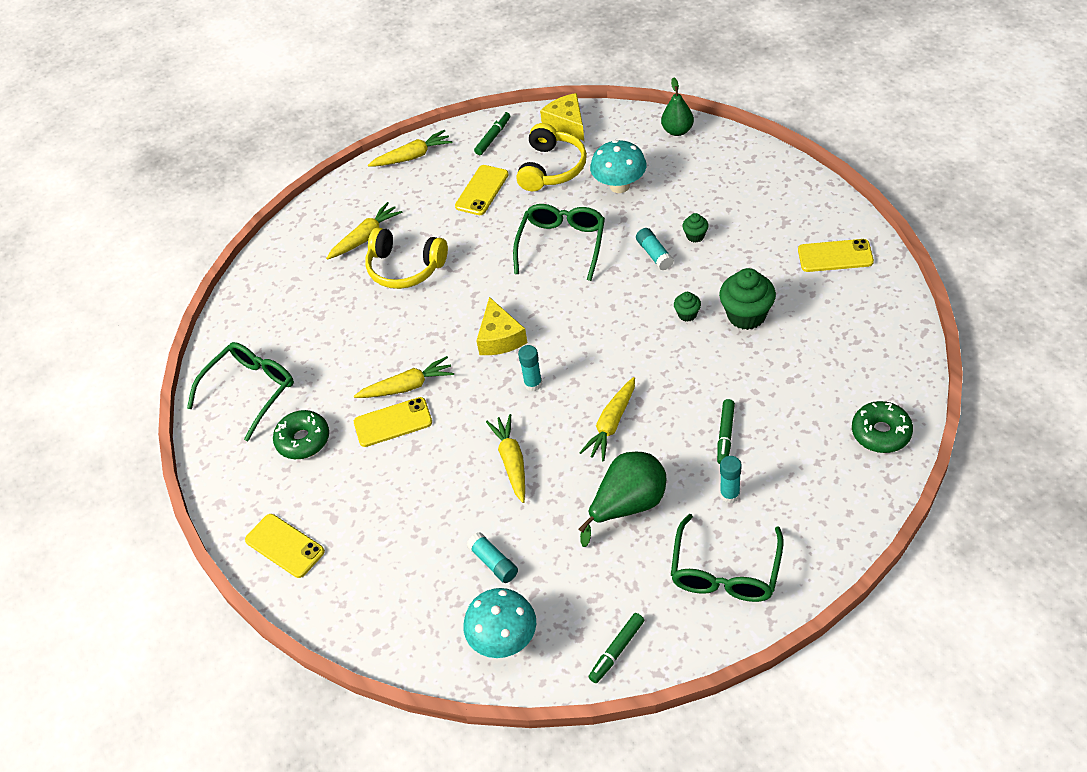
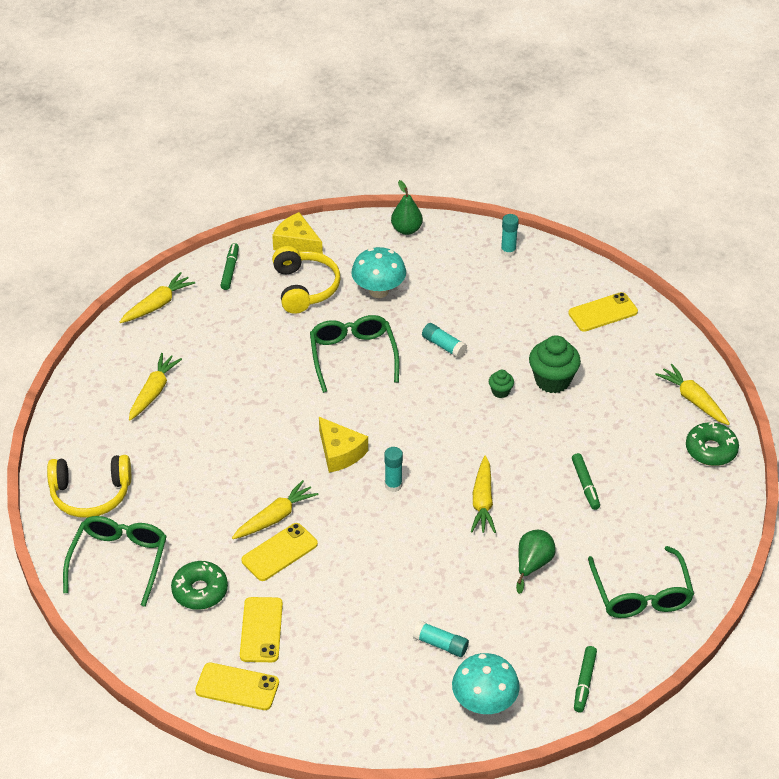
camera: 30 degrees left, 5 degrees down
yellow headphones [365,227,448,289] -> yellow headphones moved to [47,455,131,518]
yellow phone [455,165,509,215] -> yellow phone moved to [240,597,283,662]
yellow carrot [486,414,525,503] -> yellow carrot moved to [655,364,730,425]
green pear [579,452,666,547] -> green pear [516,530,556,594], size x0.66
green cupcake [682,213,709,243] -> none
turquoise glue stick [720,456,741,503] -> turquoise glue stick moved to [501,214,519,257]

